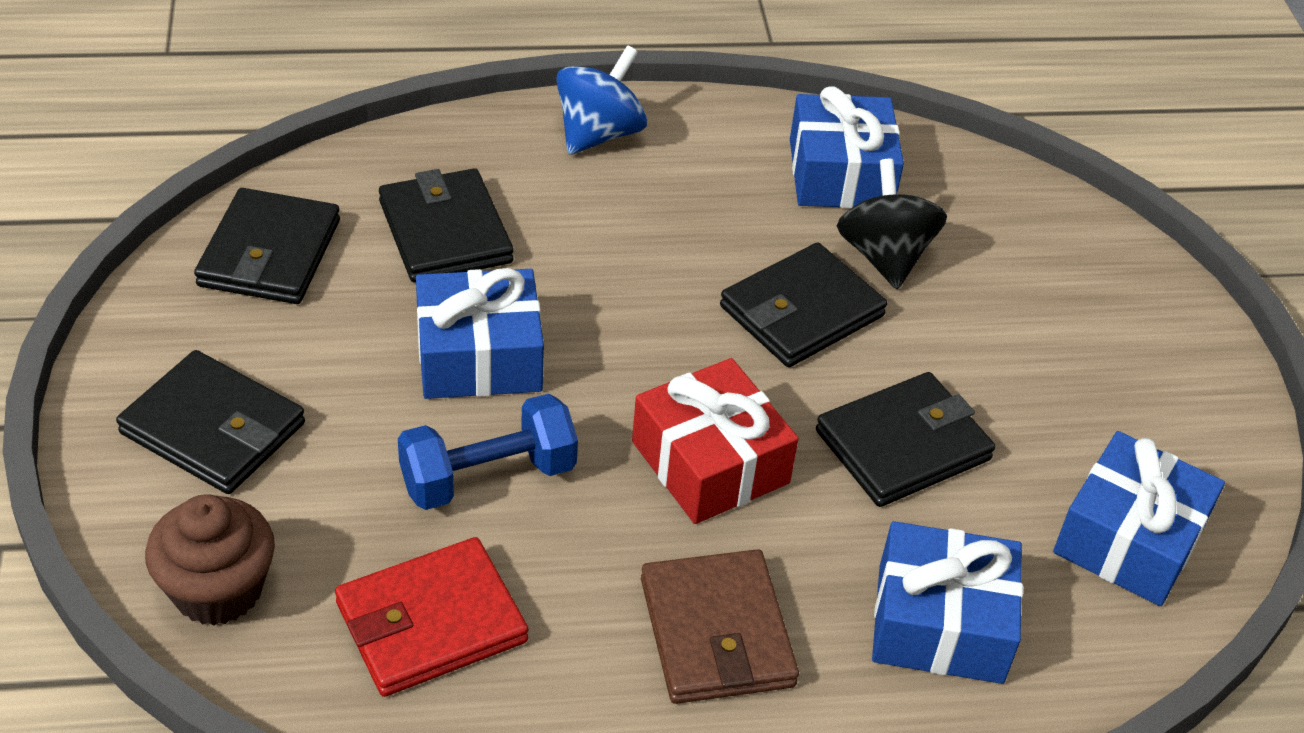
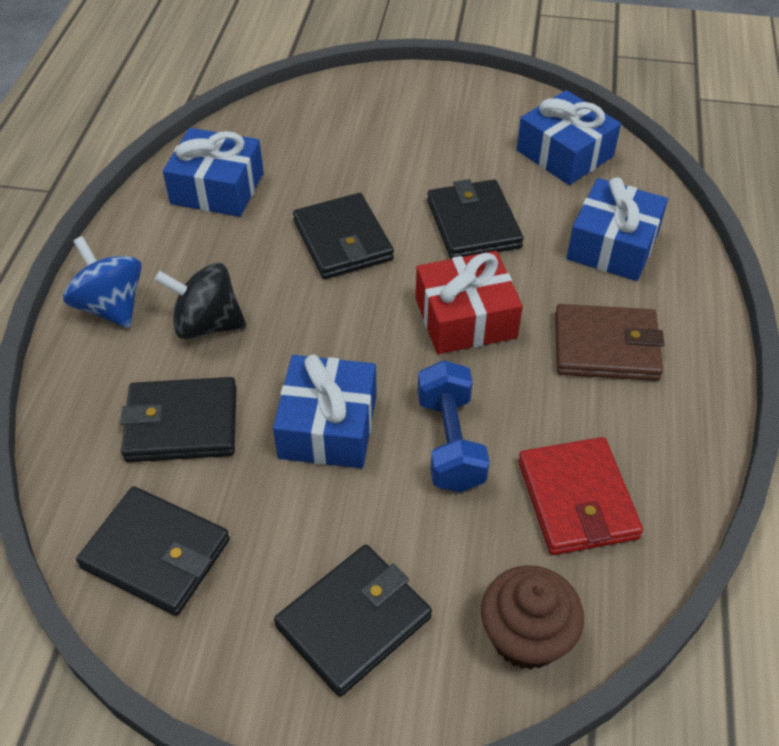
camera: 70 degrees left, 5 degrees up
black spinning top [837,159,947,289] -> black spinning top moved to [154,263,246,339]

